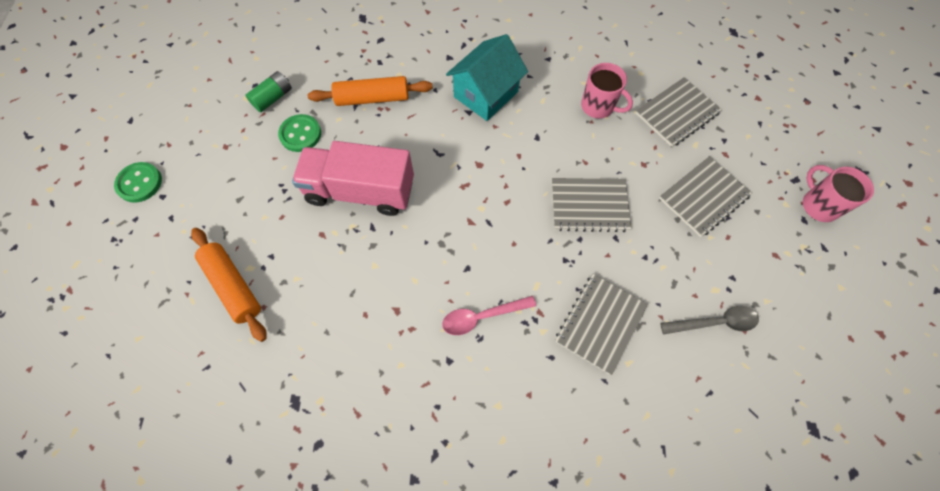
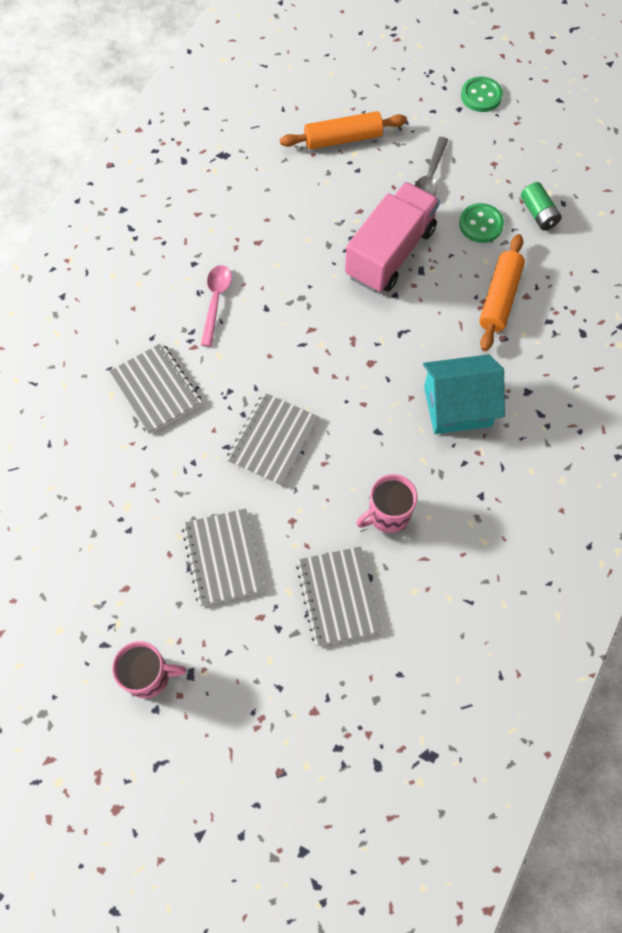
camera: 115 degrees right, 0 degrees up
turquoise house [446,34,528,121] -> turquoise house turned 75 degrees counterclockwise [423,354,505,434]
grey spoon [660,306,759,335] -> grey spoon moved to [414,137,448,196]

